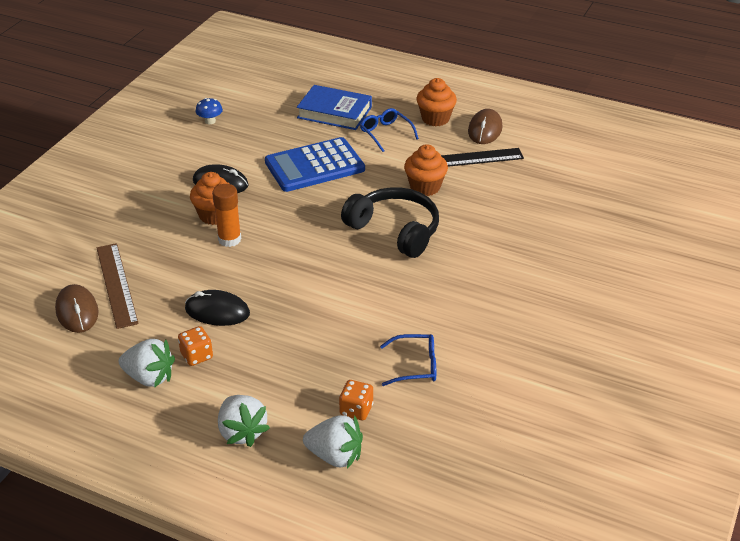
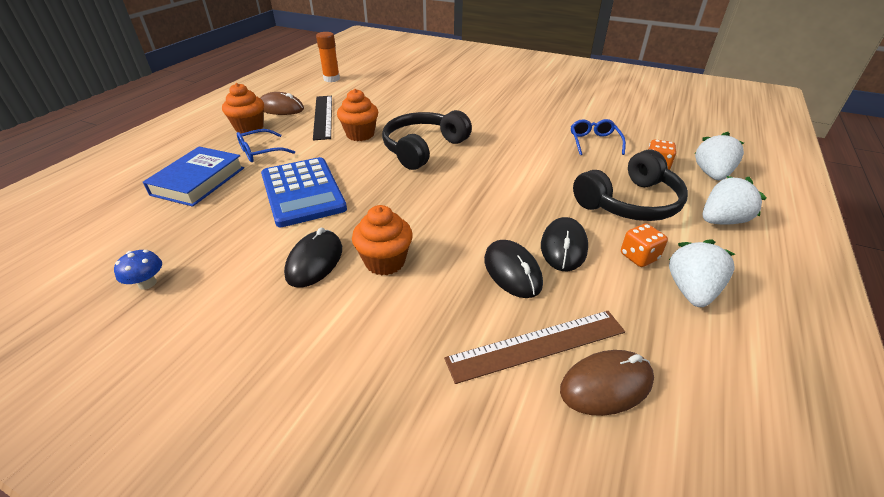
camera: 90 degrees left, 0 degrees up
orange glue stick [212,184,241,247] -> orange glue stick moved to [316,32,340,82]
none -> black mouse [484,240,543,298]
none -> black headphones [573,149,688,221]

